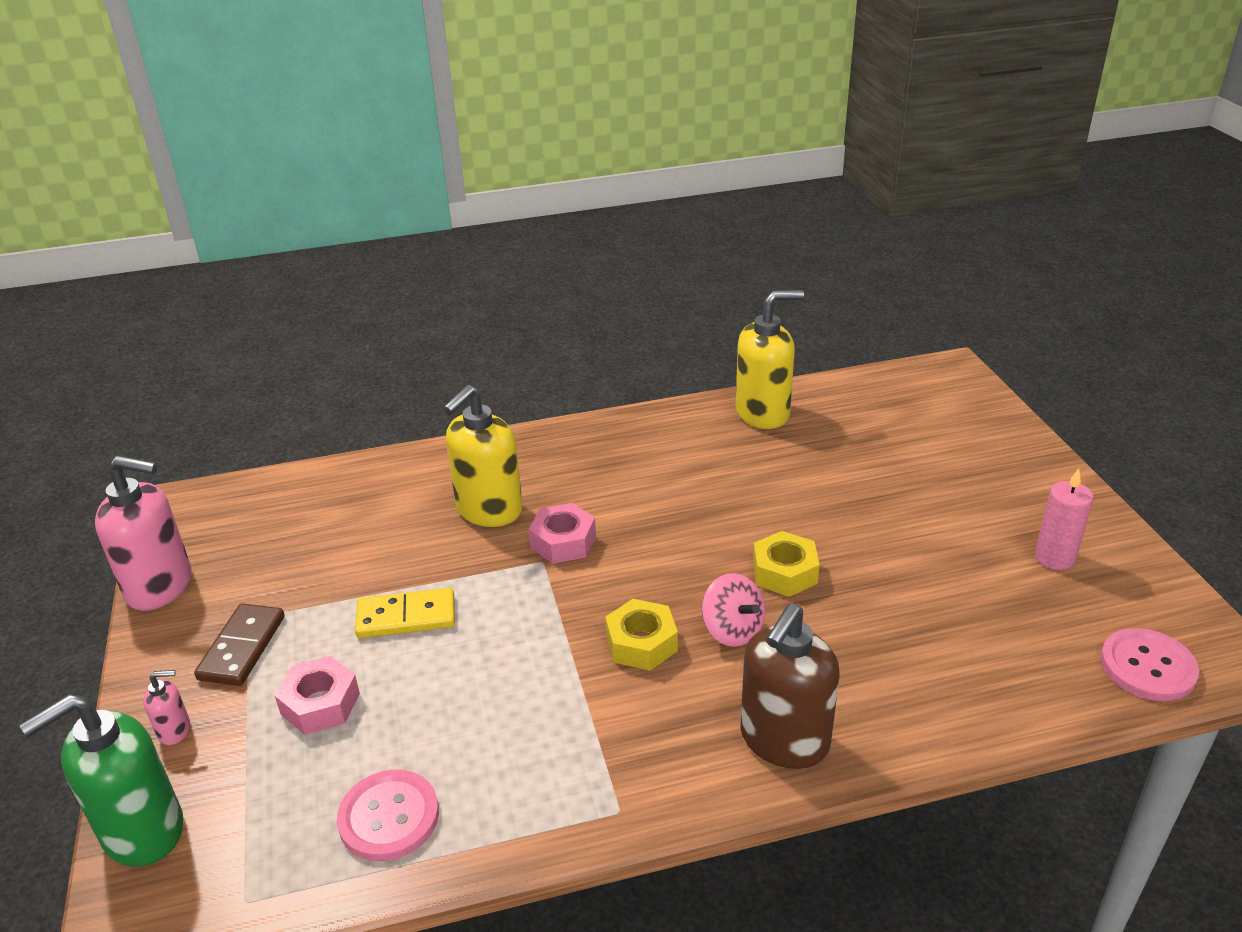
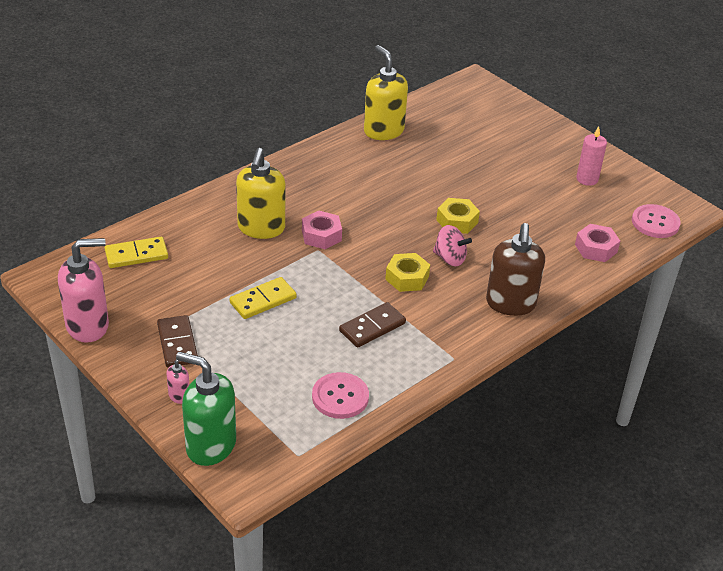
camera: 30 degrees left, 5 degrees up
green soap dispenser [20,694,183,867] -> green soap dispenser turned 90 degrees clockwise [176,352,236,466]
pink nut [275,656,360,735] -> pink nut moved to [575,224,620,262]
yellow soap dispenser [736,290,804,429] -> yellow soap dispenser turned 75 degrees counterclockwise [364,45,408,140]
none -> yellow domino [105,237,168,268]
none -> brown domino [339,302,406,348]

